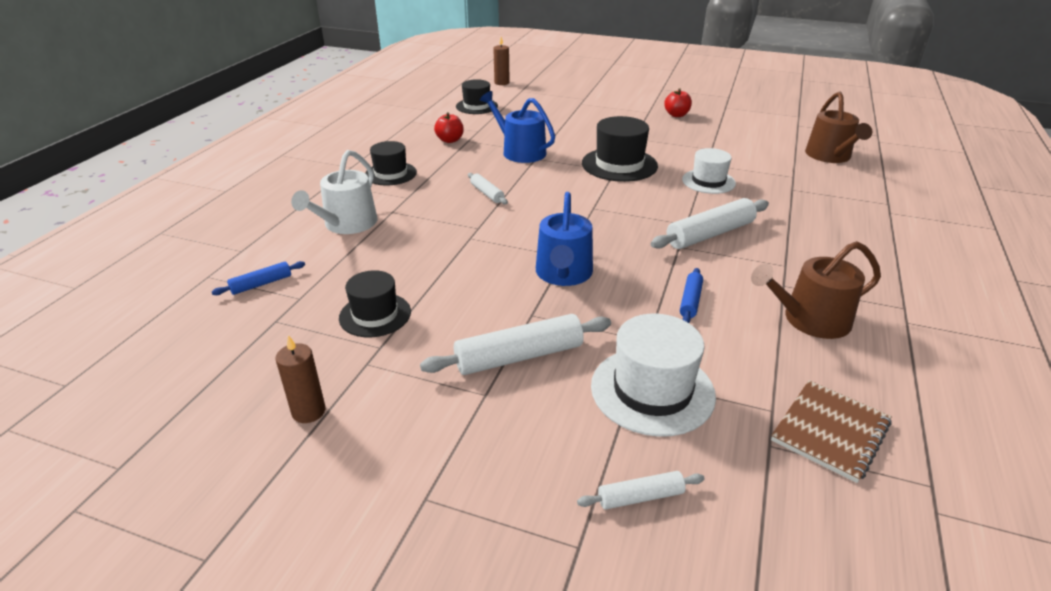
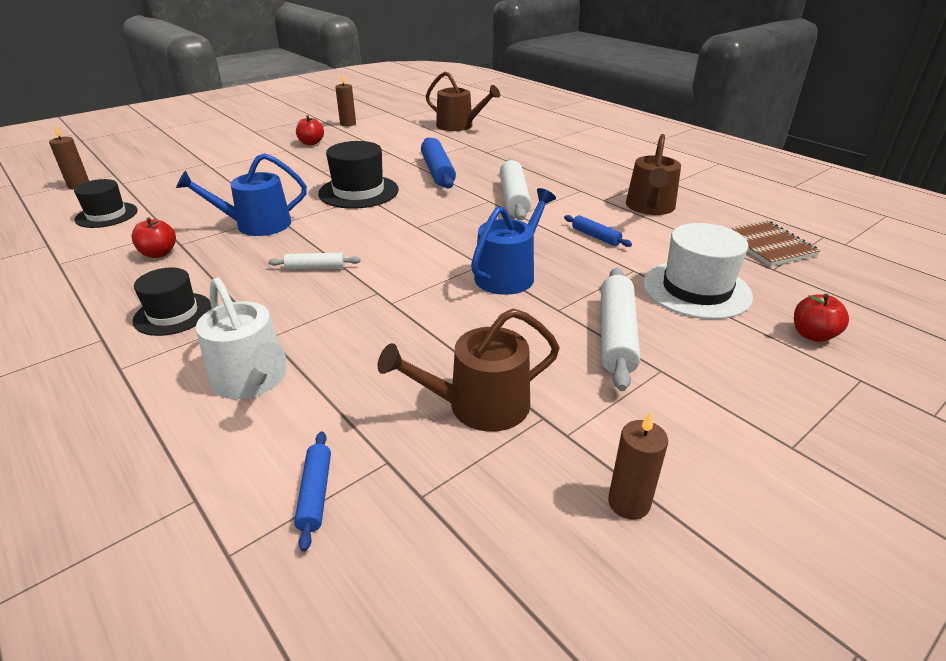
camera: 60 degrees left, 0 degrees up
black hat [339,270,411,337] -> brown watering can [378,308,560,432]
blue watering can [536,192,593,286] -> blue watering can turned 90 degrees counterclockwise [471,188,556,295]
white rolling pin [577,471,705,510] -> red apple [794,294,849,342]
white hat [682,148,736,194] -> blue rolling pin [421,138,456,189]
none -> brown candle [335,74,356,126]

